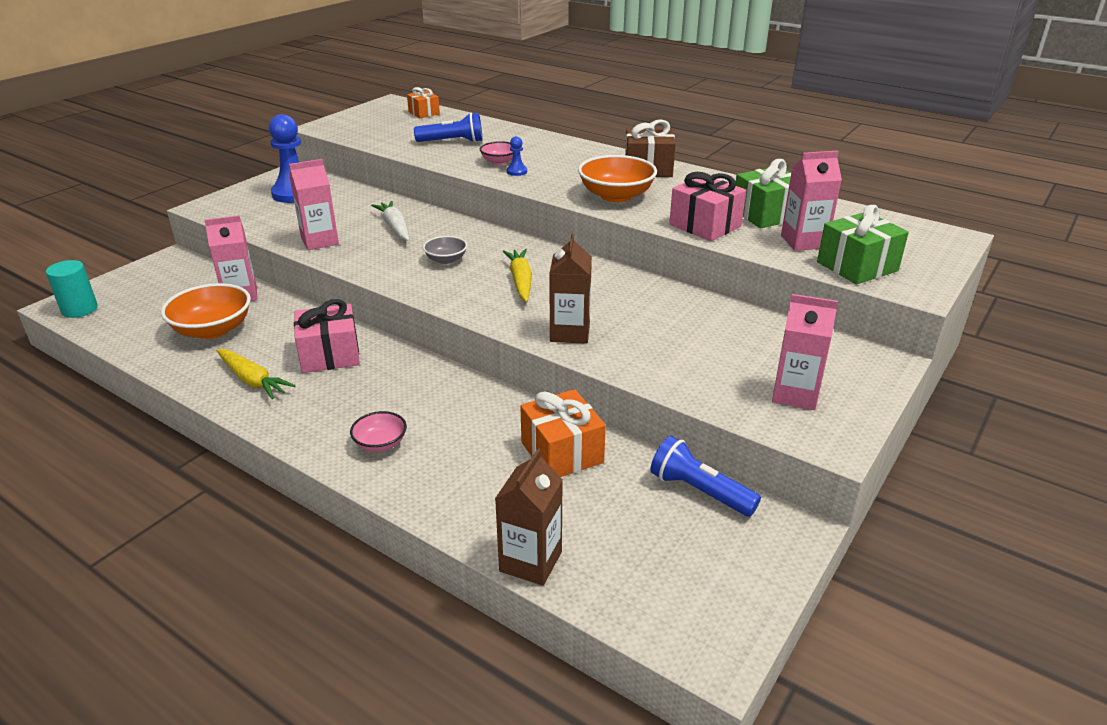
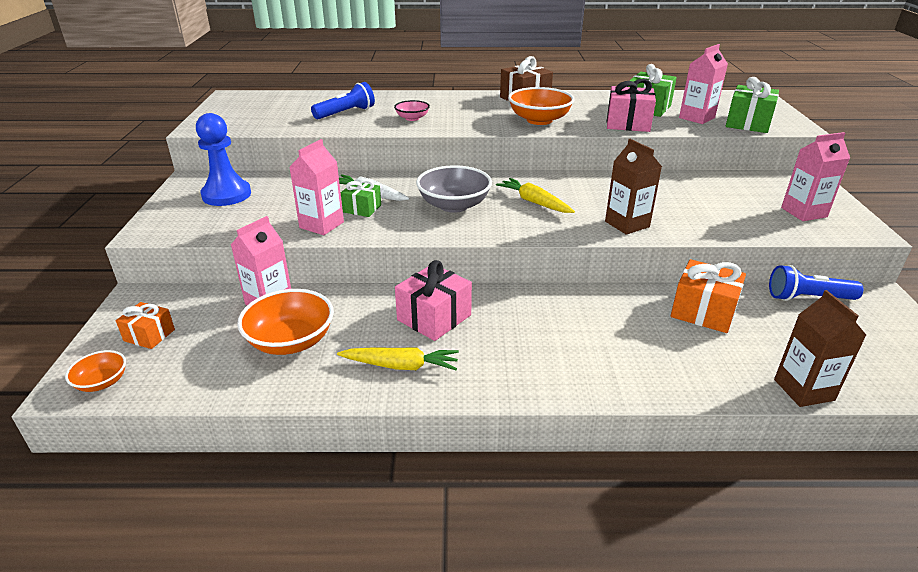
camera: 35 degrees left, 0 degrees up
turquoise cylinder [46,260,98,318] -> orange bowl [65,350,126,392]
pink bowl [350,411,407,452] -> none
orange gift [407,87,440,118] -> orange gift moved to [116,302,175,349]
grey bowl [423,236,467,264] -> grey bowl [416,165,492,213], size x1.83
blue pawn [507,136,527,176] -> none
none -> green gift [341,180,381,217]

